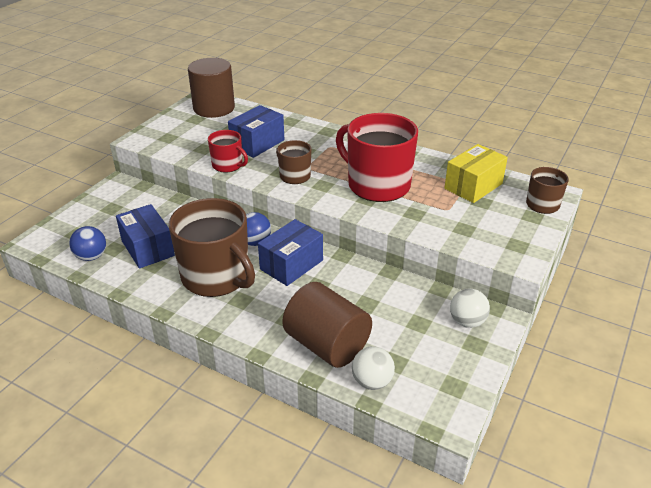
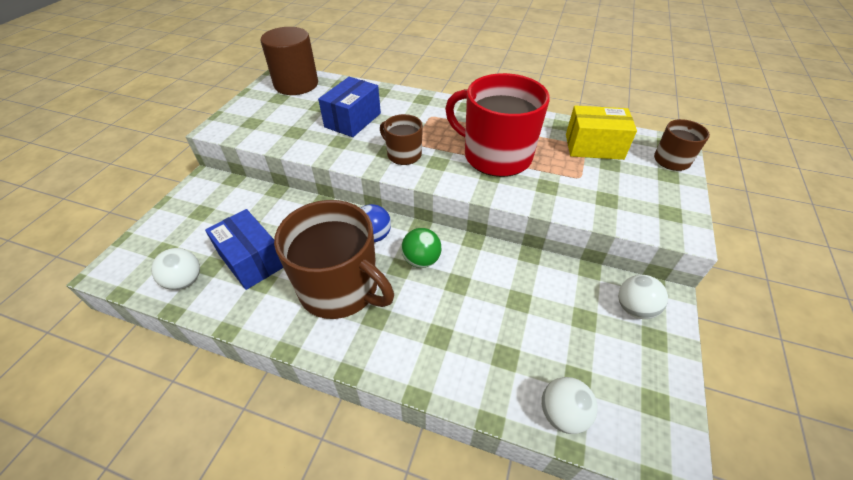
camera: 10 degrees left, 10 degrees up
blue ball [69,226,106,261] -> white ball [151,248,200,290]
red mug [208,130,248,173] -> none
blue box [258,219,323,286] -> green ball [401,228,441,268]
brown cylinder [282,282,372,368] -> none
yellow box [444,144,508,203] -> yellow box turned 60 degrees clockwise [566,106,637,160]

